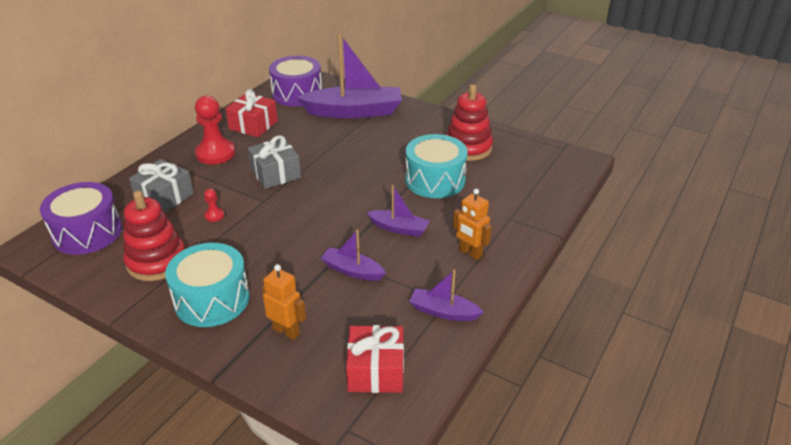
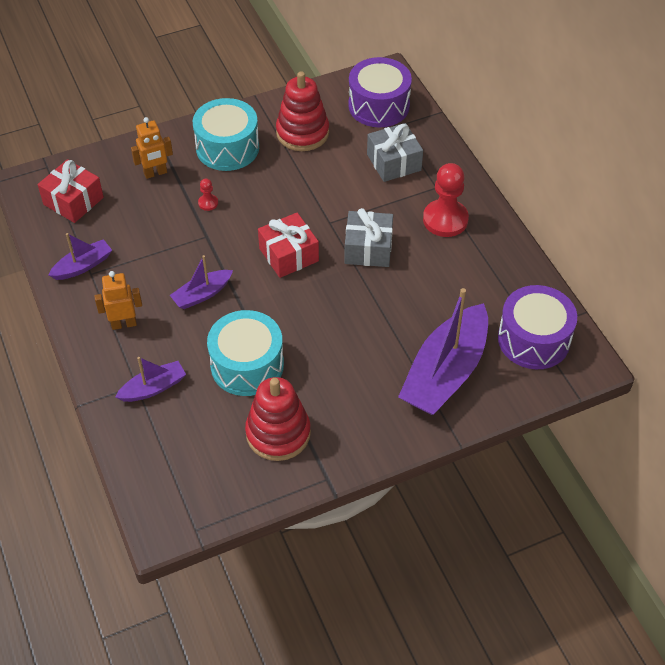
camera: 125 degrees right, 15 degrees up
red pawn [204,189,224,222] -> red pawn moved to [198,179,218,211]
red gift [225,89,278,137] -> red gift moved to [258,213,319,278]
purple boat [321,230,386,281] -> purple boat moved to [115,357,186,402]

